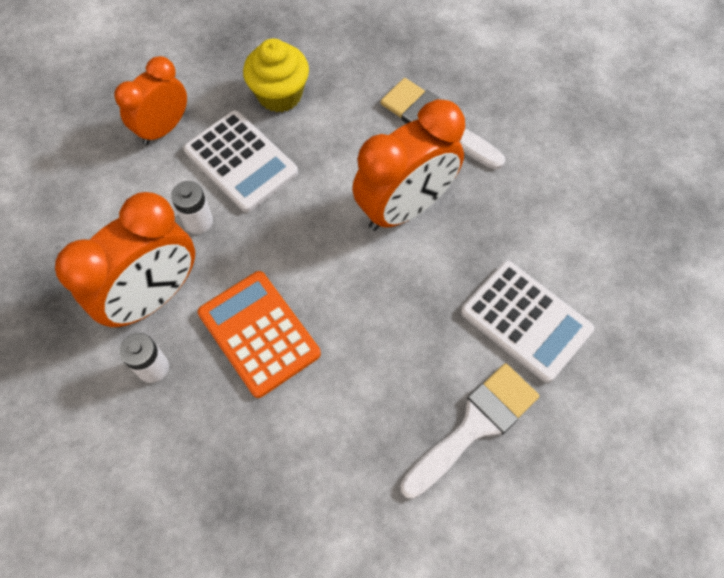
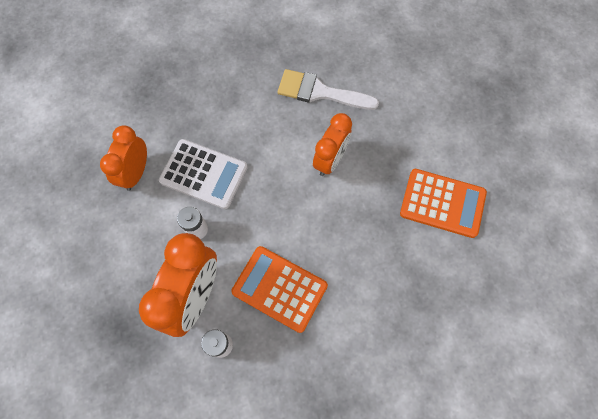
camera: 25 degrees left, 5 degrees up
yellow cupcake [243,38,309,112] -> none
orange clock [352,99,465,231] -> orange clock [313,113,352,176], size x0.65
white brush [400,363,539,499] -> none
white calculator [461,261,594,383] -> orange calculator [400,169,487,238]

